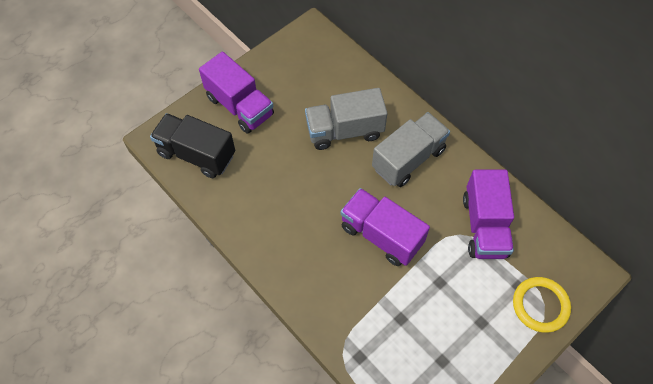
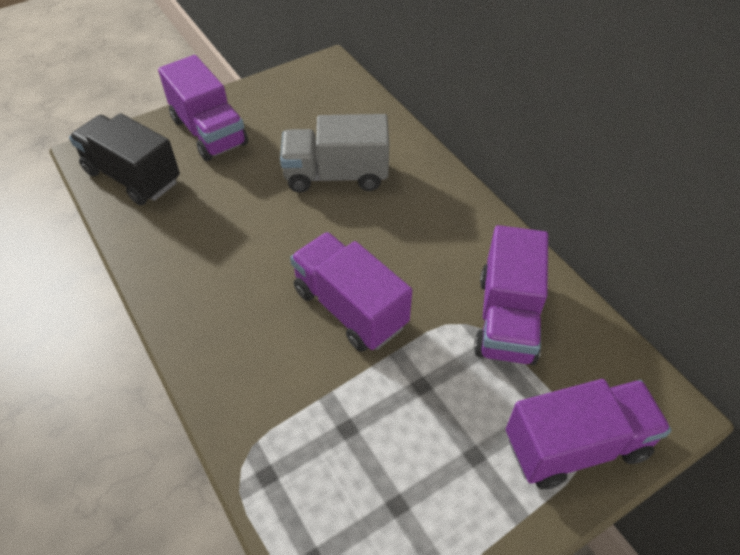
camera: 10 degrees right, 10 degrees down
grey truck [372,112,450,187] -> none
yellow ring [513,277,571,333] -> purple truck [506,379,671,489]

